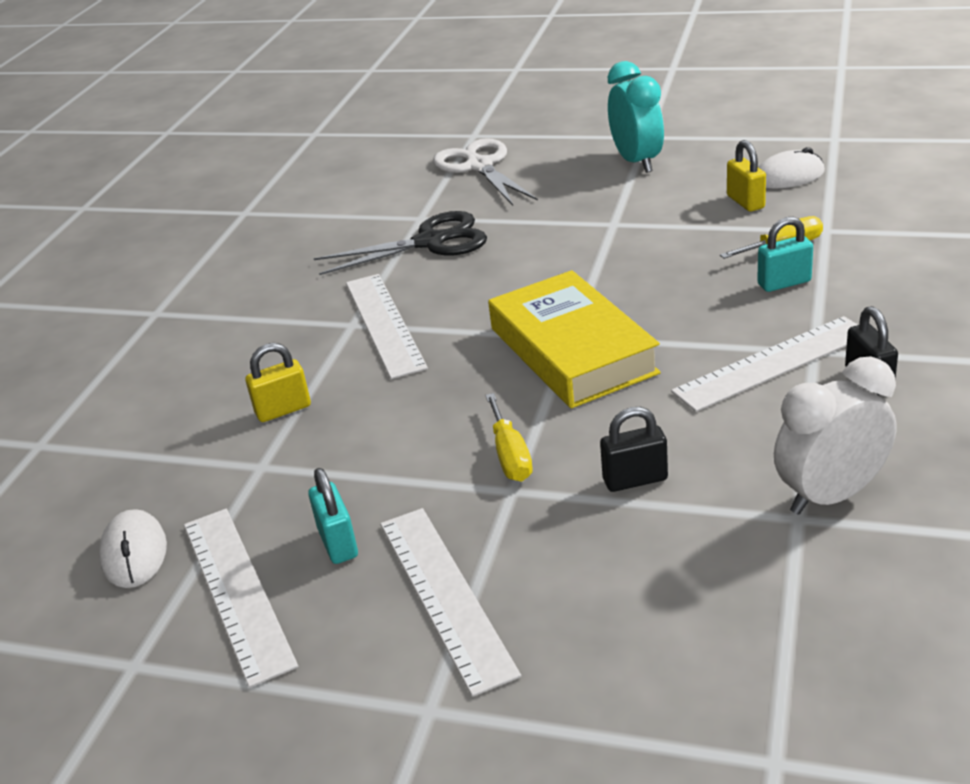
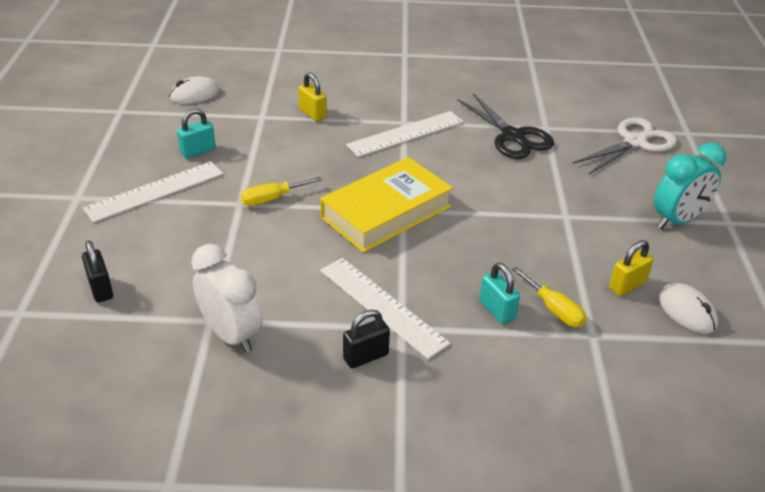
camera: 70 degrees right, 5 degrees up
white ruler [184,509,298,688] -> none
black padlock [600,407,668,492] -> black padlock moved to [82,240,113,302]

